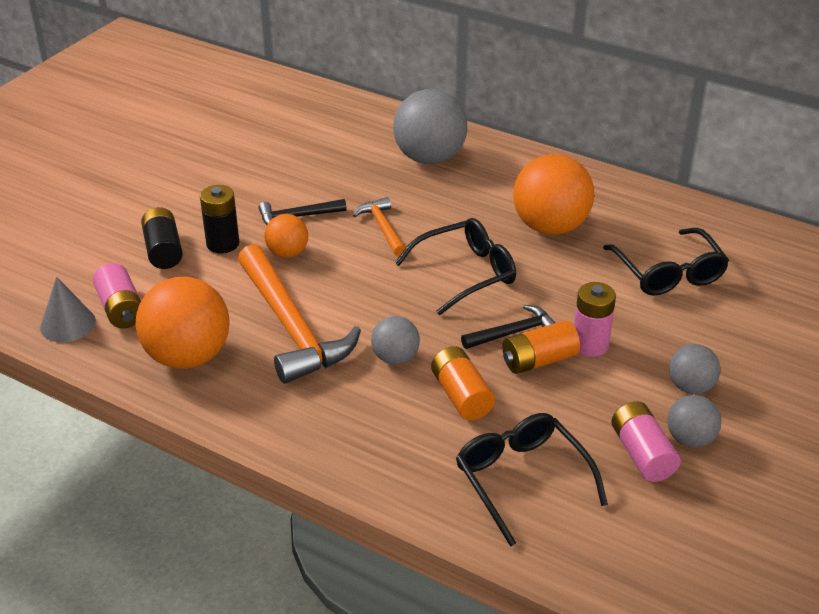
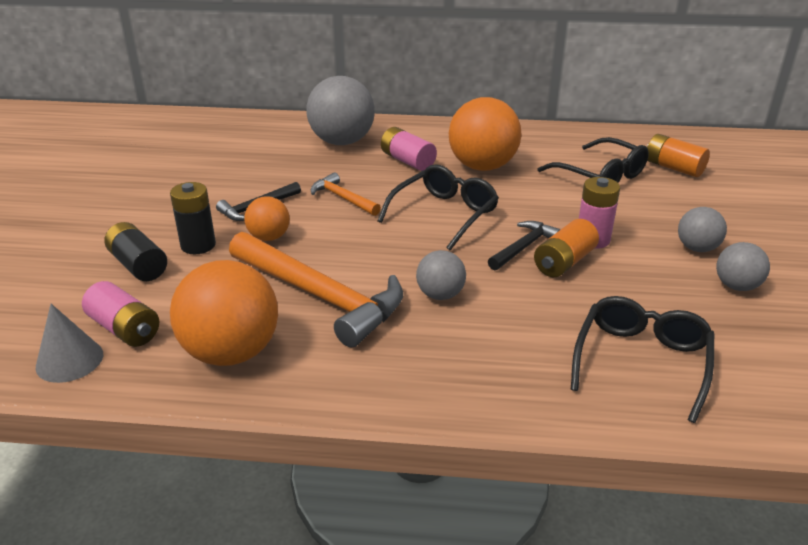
camera: 25 degrees left, 5 degrees down
orange battery [431,346,495,420] -> orange battery moved to [647,134,710,177]
black glasses [456,413,608,547] -> black glasses turned 75 degrees clockwise [571,296,714,423]
pink battery [611,401,681,482] -> pink battery moved to [381,127,437,171]

